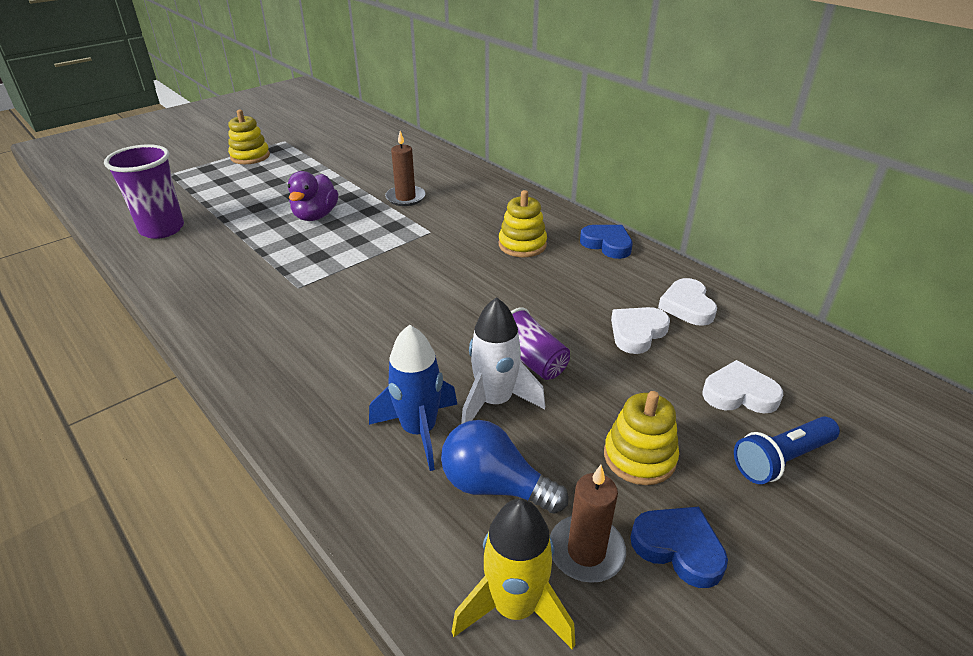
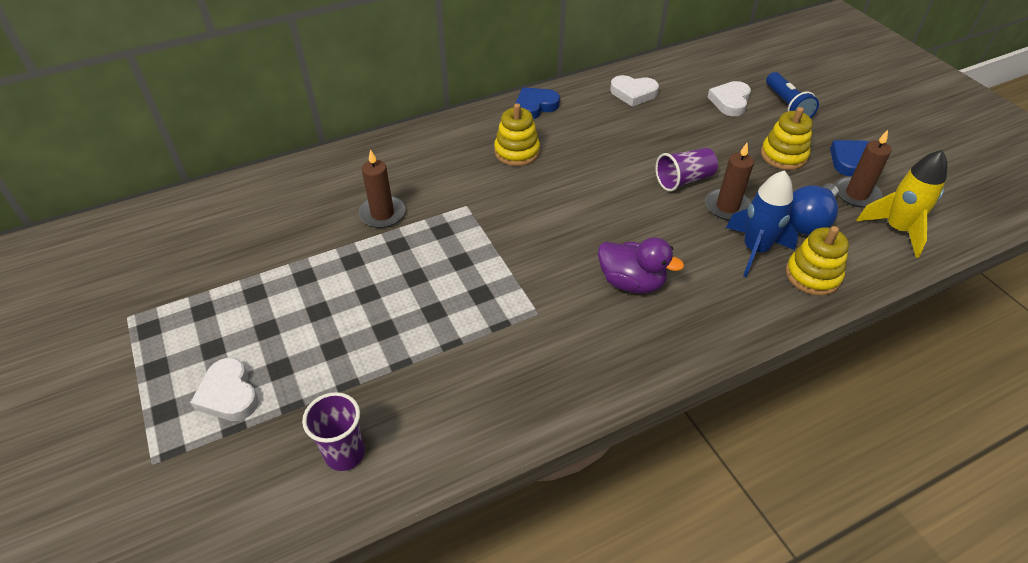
camera: 75 degrees left, 10 degrees up
purple cup [104,144,184,239] -> purple cup [302,392,365,471], size x0.66
yellow stacking toy [228,110,270,164] -> yellow stacking toy moved to [786,226,849,296]
purple duck [288,171,338,221] -> purple duck moved to [598,237,684,294]
white rocket [461,297,545,424] -> brown candle [705,143,754,220]
white heart [611,307,670,354] -> white heart moved to [190,358,259,421]

